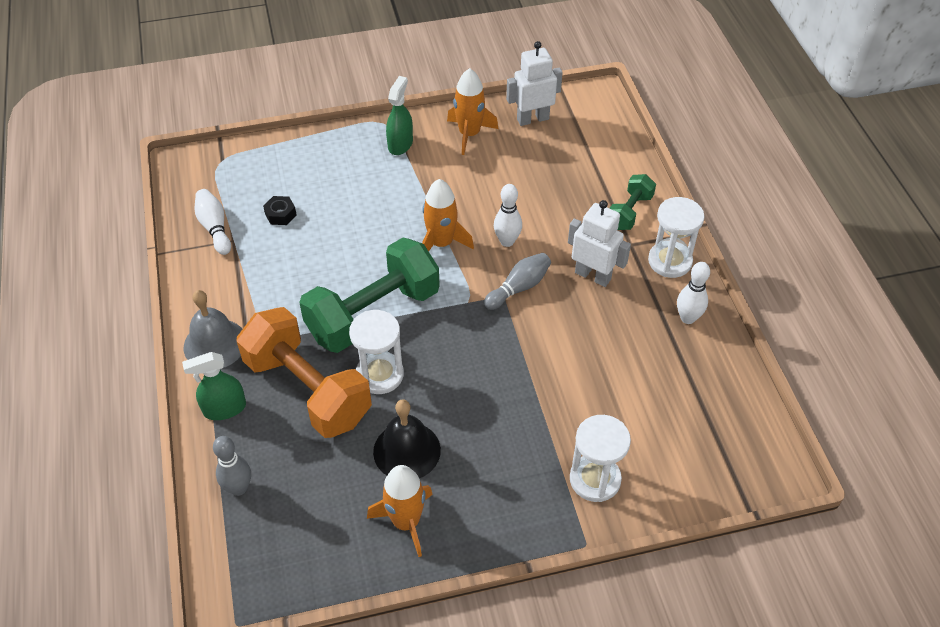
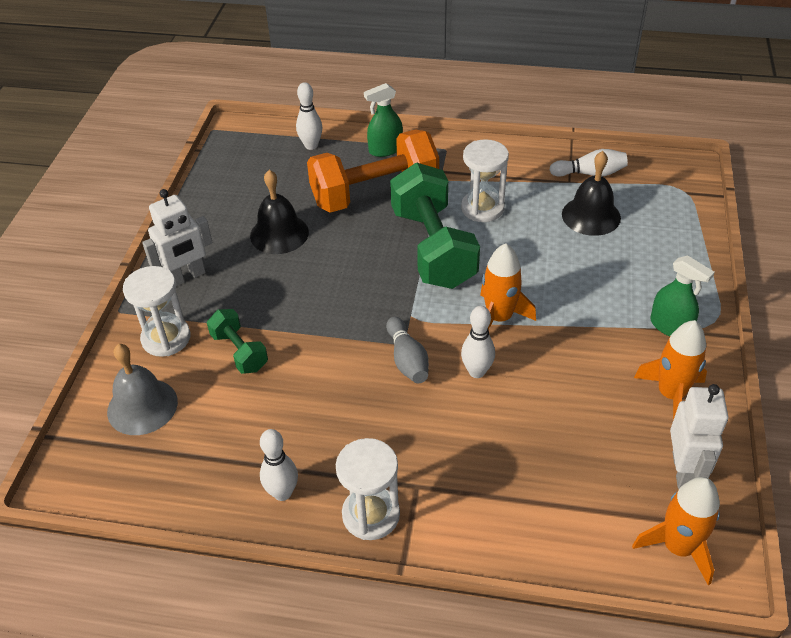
camera: 115 degrees right, 5 degrees down
green spray bottle [182,352,246,420] -> green spray bottle turned 120 degrees counterclockwise [364,83,403,157]
grey bell [184,290,242,368] -> grey bell moved to [107,344,178,435]
grey bowling pin [213,436,251,496] -> white bowling pin [296,82,323,150]
black nut [263,196,297,225] -> black bell [562,151,621,236]
white hourglass [349,310,404,394] -> white hourglass moved to [461,139,509,222]
orange rocket [367,465,433,557] -> orange rocket moved to [632,477,720,585]
white robot [568,200,631,287] -> white robot moved to [142,189,213,286]
green dumbbell [609,174,656,230] -> green dumbbell moved to [207,309,268,374]

